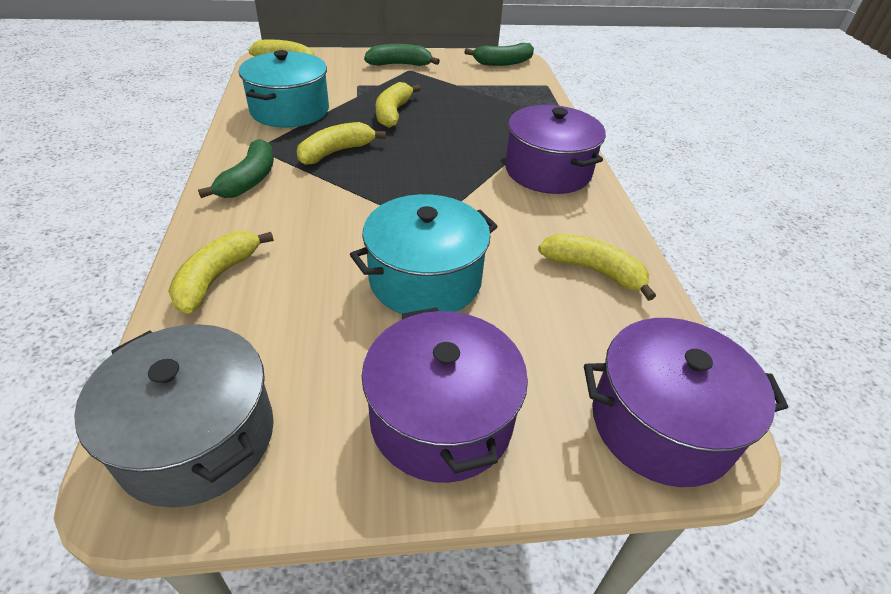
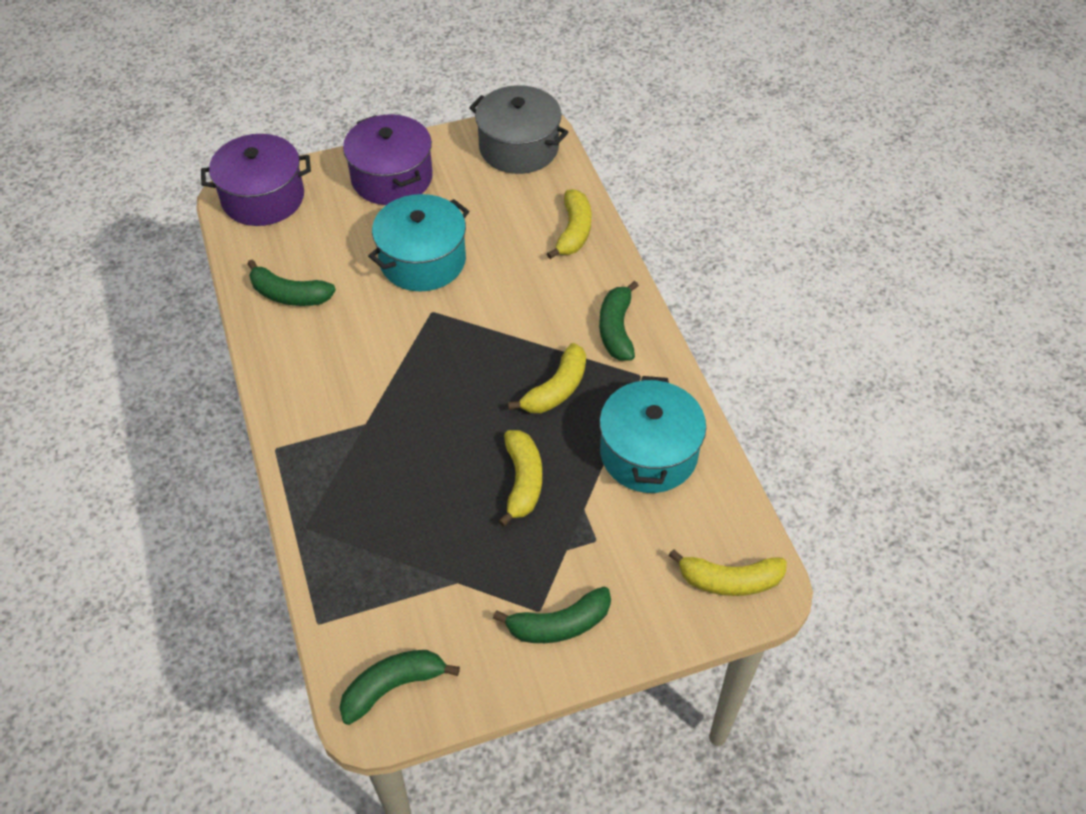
camera: 170 degrees right, 10 degrees up
purple pot [505,105,606,194] -> none
yellow banana [538,234,656,301] -> green banana [247,260,336,306]

